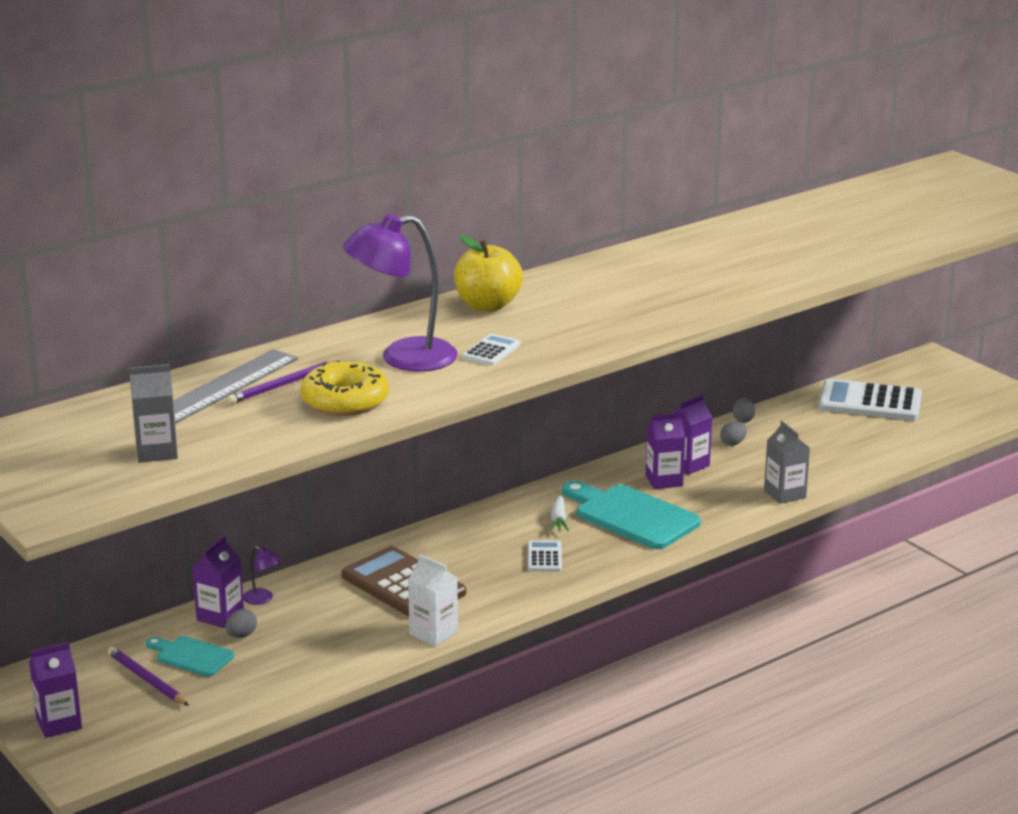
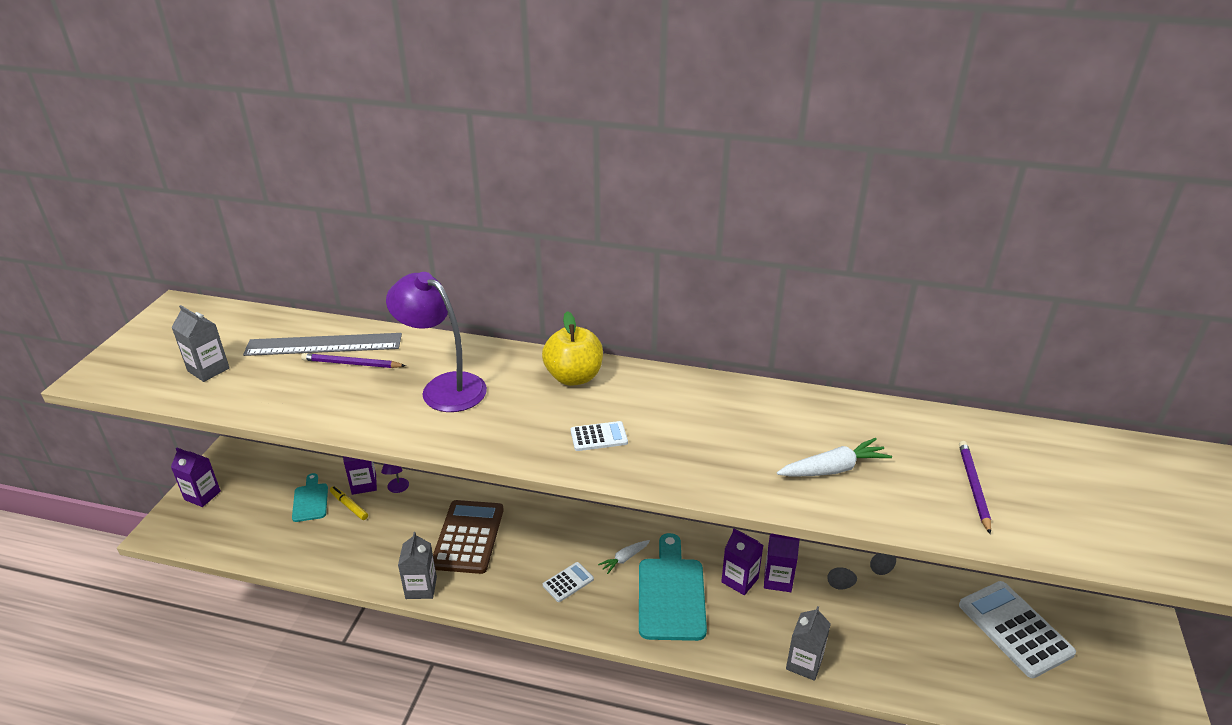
camera: 50 degrees right, 10 degrees up
purple pencil [107,647,189,706] -> purple pencil moved to [959,441,991,534]
grey egg [225,609,257,638] -> yellow marker [330,486,368,520]
yellow donut [301,361,389,416] -> none
white carton [408,554,458,646] -> grey carton [398,532,437,599]
white calculator [462,334,520,366] -> white calculator moved to [571,421,628,451]
none -> white carrot [777,438,892,476]

